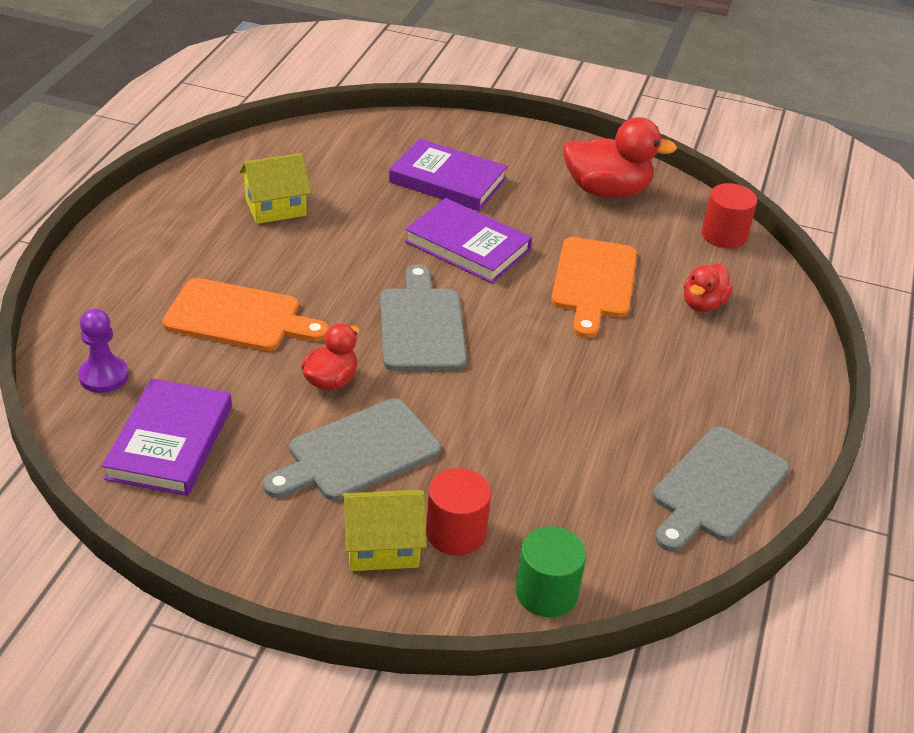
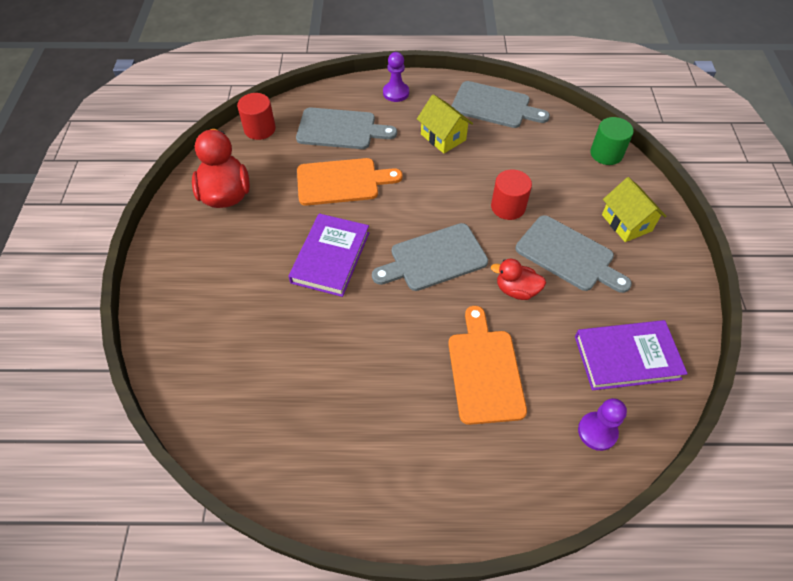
camera: 105 degrees left, 15 degrees up
yellow house [239,153,311,224] -> yellow house moved to [417,94,473,153]
purple book [389,138,508,211] -> none
red cylinder [426,468,491,556] -> red cylinder moved to [491,169,532,220]
red duck [684,264,733,312] -> grey cutting board [296,108,397,149]
none -> purple pawn [383,52,409,102]

